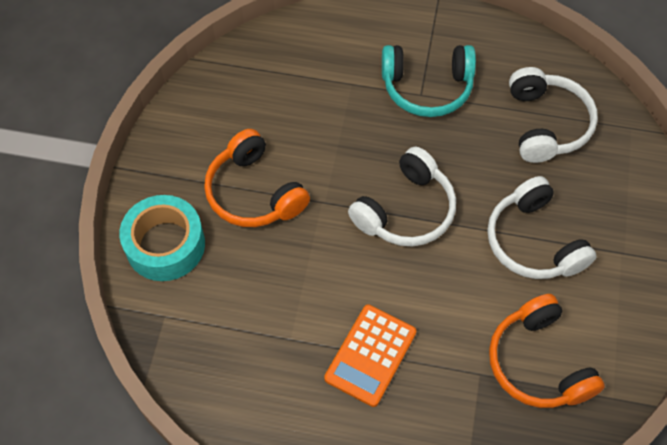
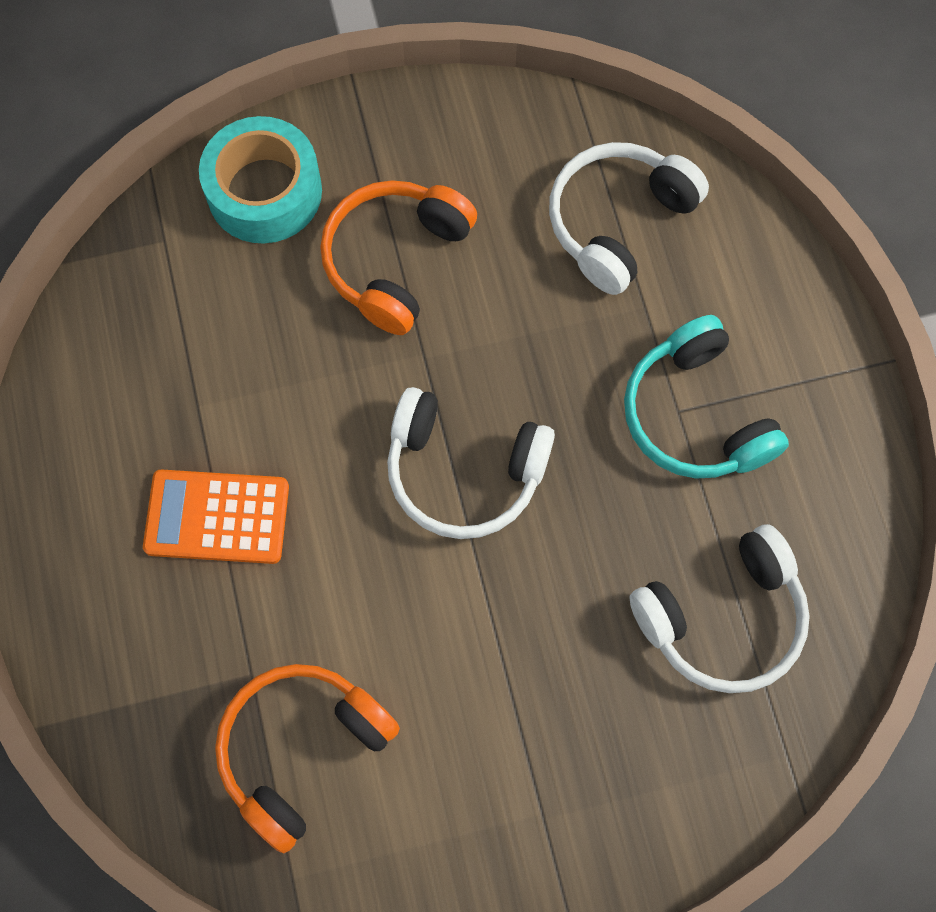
camera: 65 degrees right, 10 degrees up
white headphones [487,176,597,279] -> white headphones moved to [549,142,709,295]

